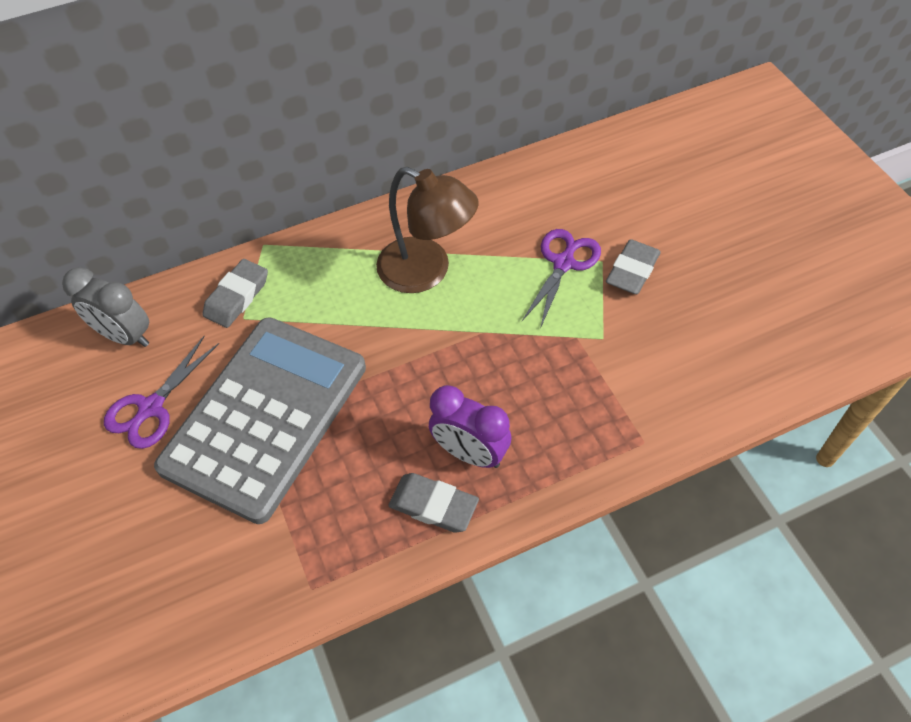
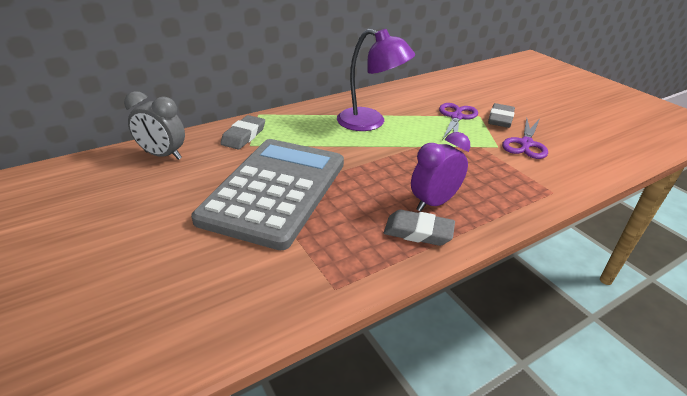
camera: 10 degrees left, 20 degrees down
purple scissors [104,336,219,449] -> purple scissors moved to [502,118,548,159]
brown lamp [376,167,479,293] -> purple lamp [337,29,415,131]
purple clock [429,385,511,468] -> purple clock turned 120 degrees clockwise [411,132,470,212]

